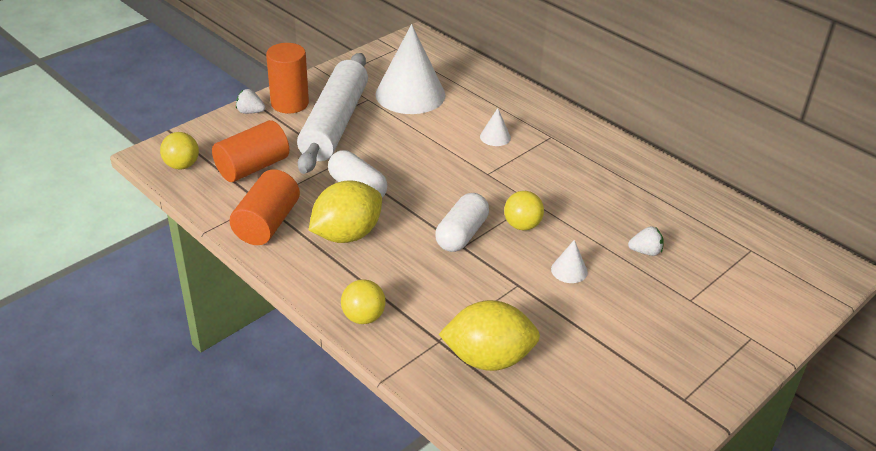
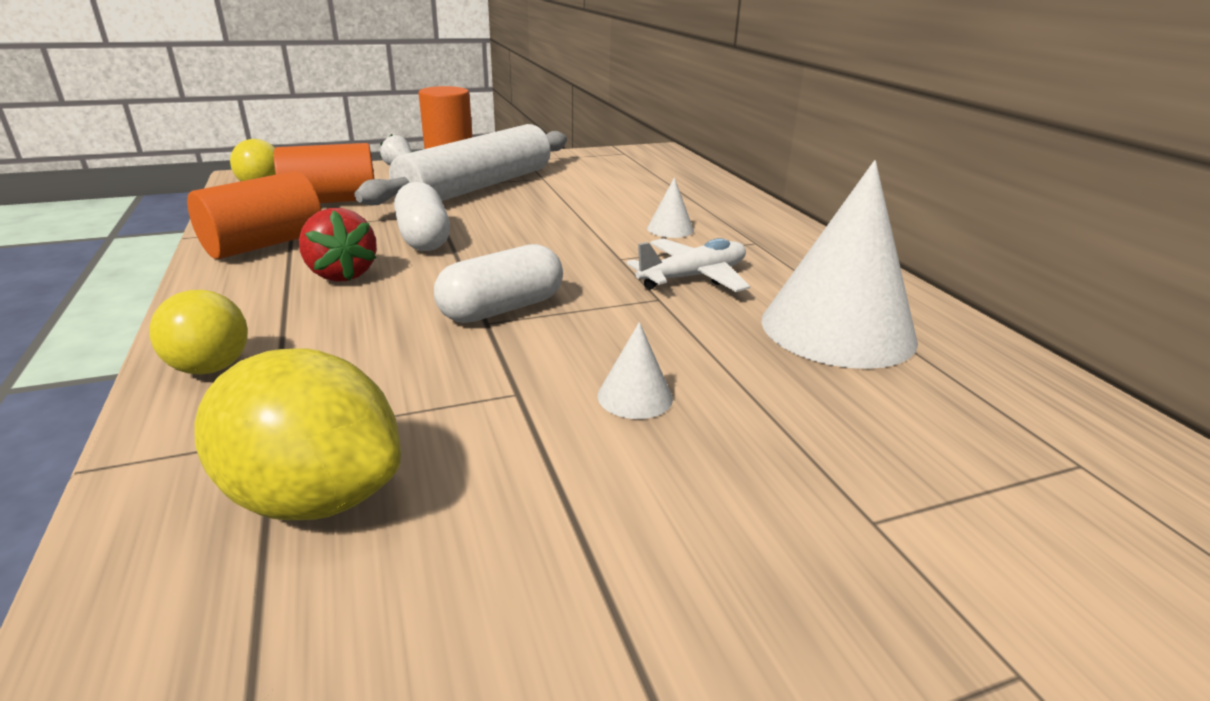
camera: 25 degrees right, 10 degrees down
yellow lemon [309,180,382,243] -> red strawberry [299,208,377,282]
white cone [375,24,445,114] -> white cone moved to [761,160,918,369]
yellow ball [504,191,544,230] -> none
white strawberry [628,226,664,256] -> none
none -> white plane [627,238,750,292]

